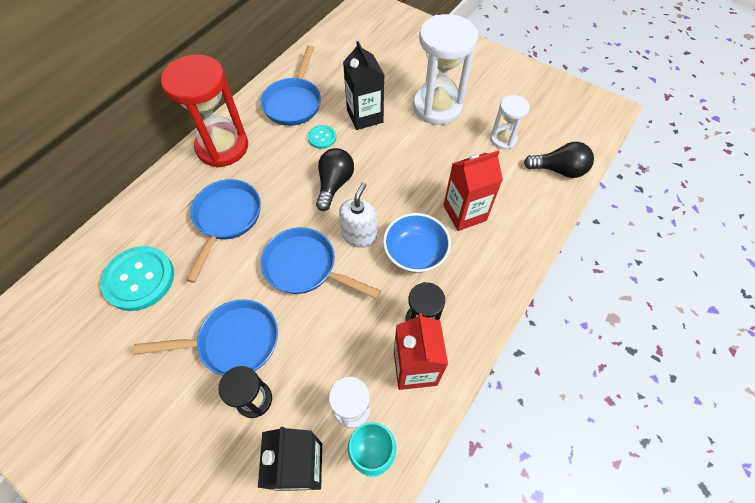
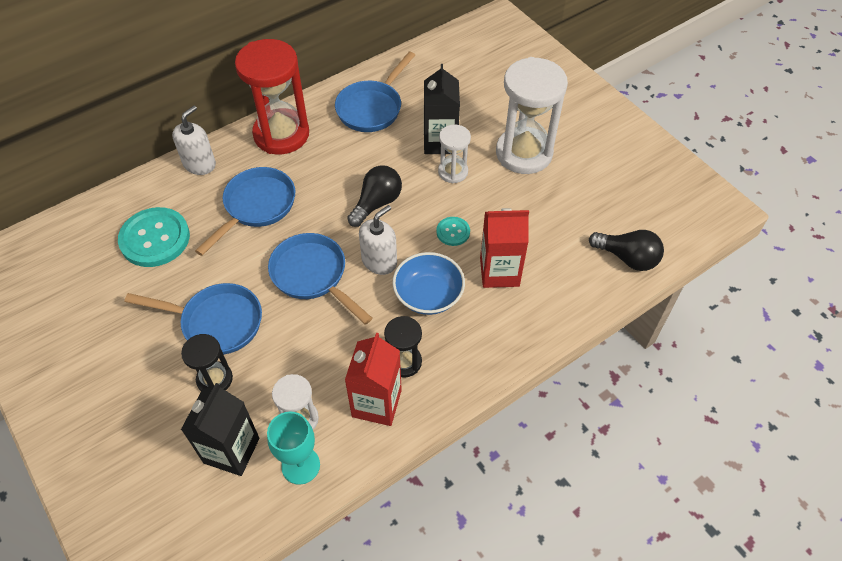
camera: 20 degrees right, 5 degrees down
turquoise button [308,125,336,149] -> turquoise button moved to [436,217,470,246]
white hourglass [490,95,530,150] -> white hourglass moved to [438,124,471,183]
none -> white soap dispenser [172,106,216,175]

